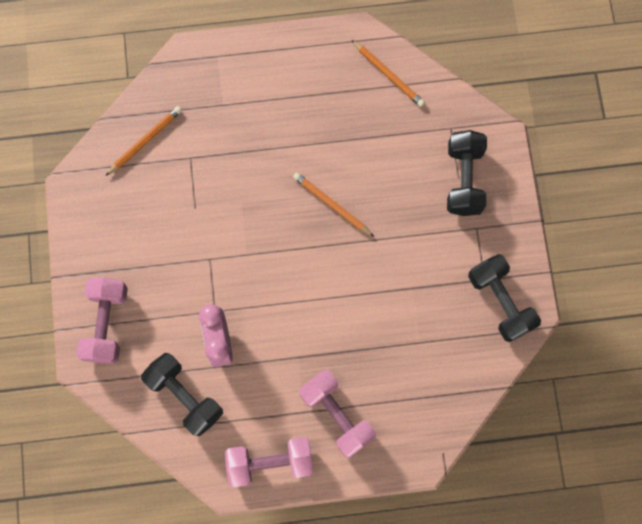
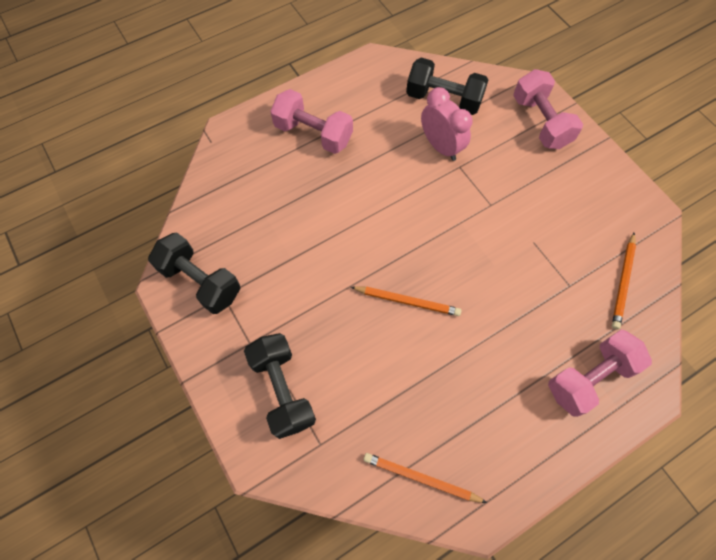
camera: 155 degrees right, 10 degrees down
pink dumbbell [225,437,314,487] -> pink dumbbell moved to [548,330,652,417]

